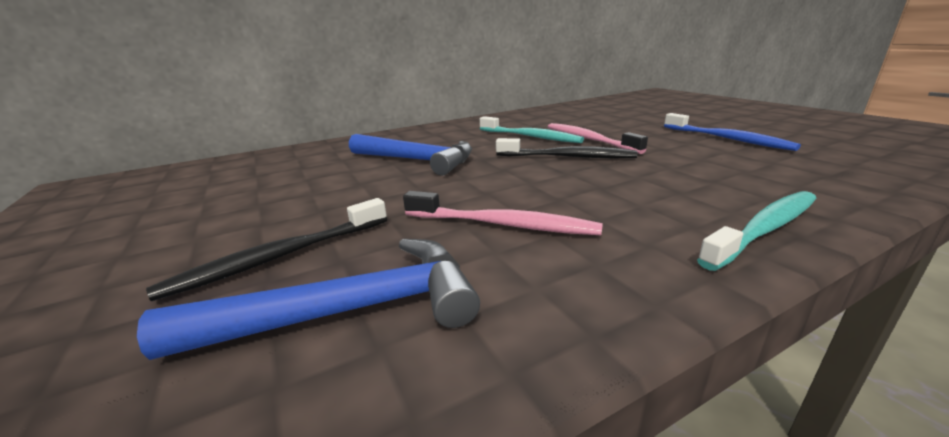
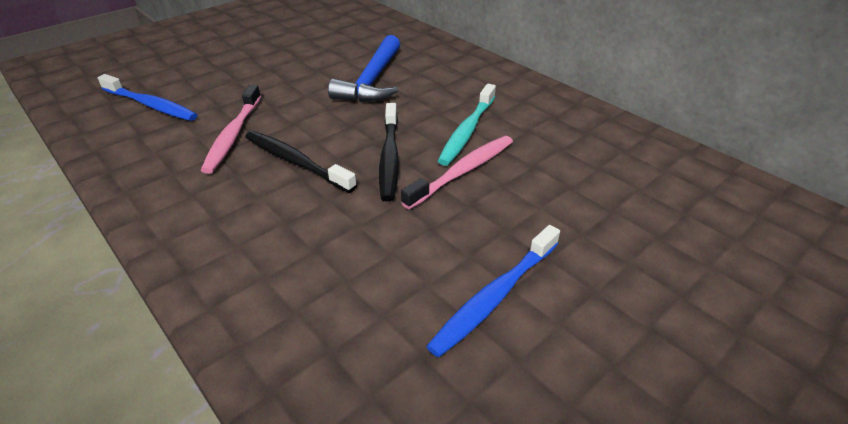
camera: 75 degrees right, 15 degrees up
blue hammer [137,239,480,360] -> blue toothbrush [98,74,198,121]
black toothbrush [146,198,387,301] -> black toothbrush moved to [245,131,357,193]
turquoise toothbrush [697,191,816,271] -> none

